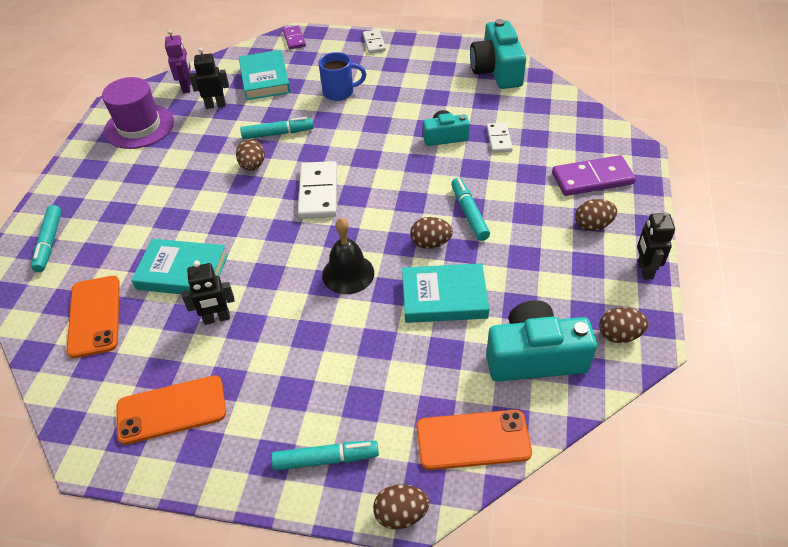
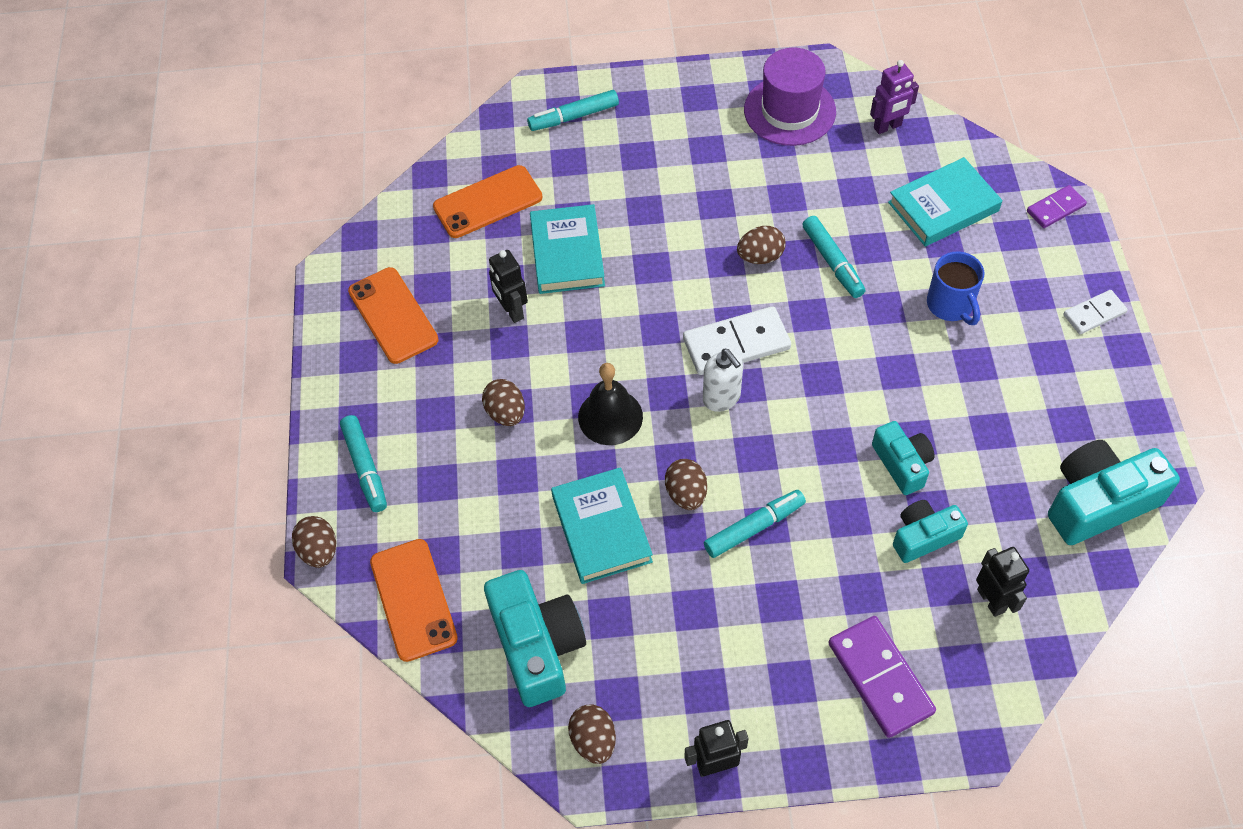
camera: 75 degrees right, 10 degrees up
black robot [189,47,229,109] -> black robot moved to [976,547,1029,617]
white domino [487,123,513,153] -> turquoise camera [893,500,968,563]
brown egg [575,199,617,231] -> brown egg moved to [482,379,525,426]
none -> white soap dispenser [703,349,743,412]

